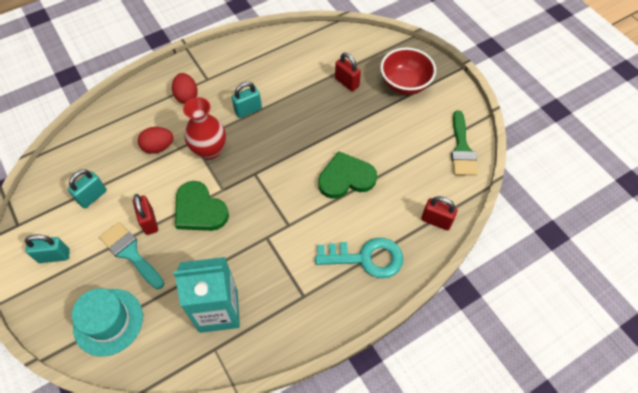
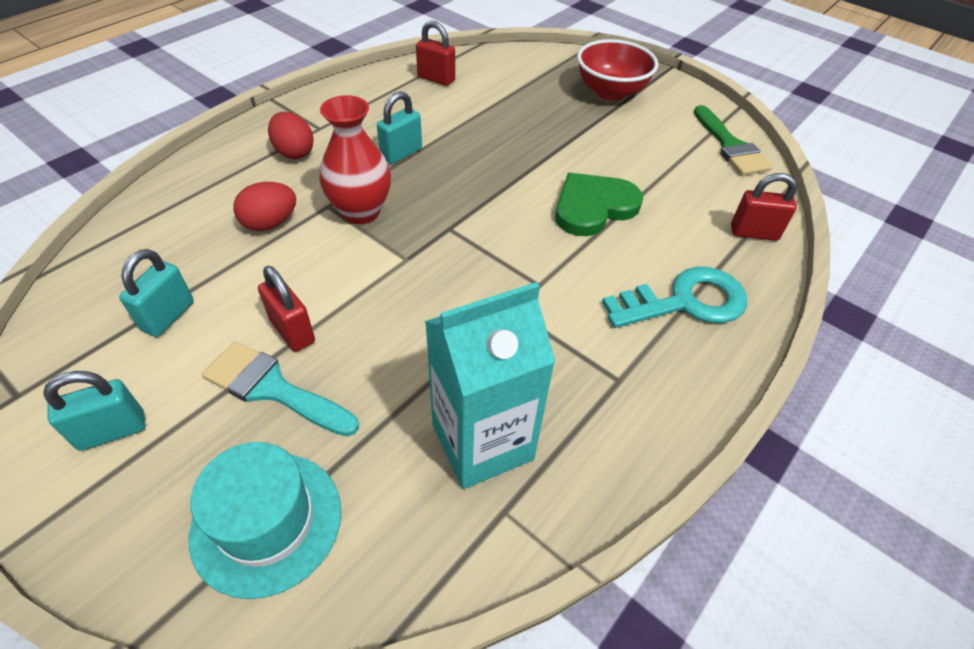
camera: 20 degrees left, 10 degrees down
green heart [175,181,229,231] -> none
red padlock [335,53,361,91] -> red padlock moved to [416,21,455,86]

